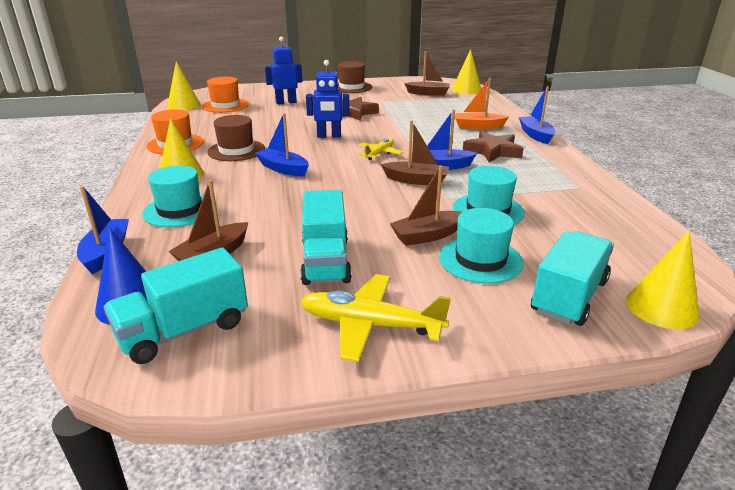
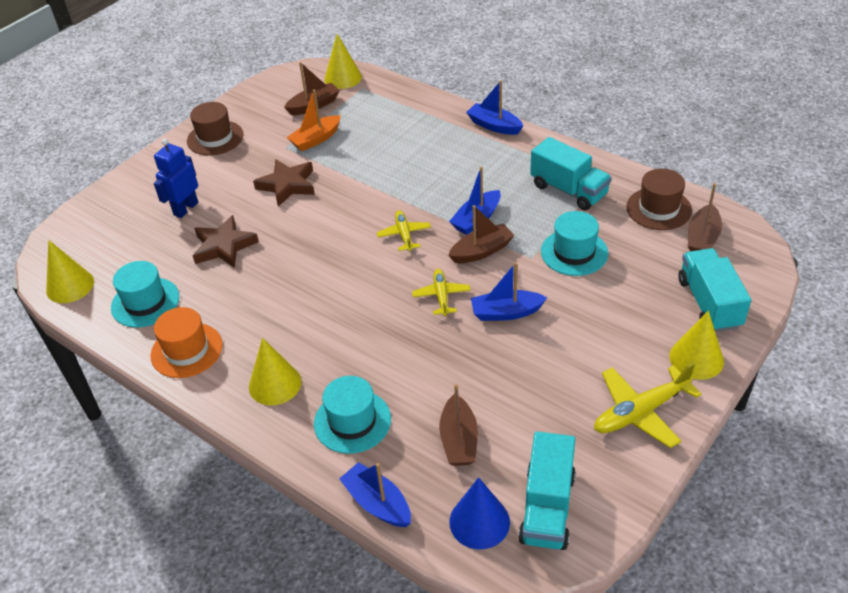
camera: 40 degrees left, 15 degrees up
orange hat [202,77,249,113] -> none
brown hat [207,115,265,161] -> brown hat moved to [626,169,692,230]
blue boat [255,113,309,176] -> blue boat moved to [471,262,547,321]
turquoise truck [300,190,352,285] -> turquoise truck moved to [530,137,612,211]
blue robot [306,60,350,138] -> none
brown boat [390,165,462,246] -> brown boat moved to [688,183,722,251]
turquoise hat [439,208,523,284] -> turquoise hat moved to [111,261,179,328]
orange boat [455,78,509,130] -> orange boat moved to [287,89,341,151]
brown star [463,131,524,163] -> brown star moved to [193,215,259,268]
yellow cone [626,231,700,330] -> yellow cone moved to [669,311,724,380]
none -> yellow plane [412,269,471,316]

